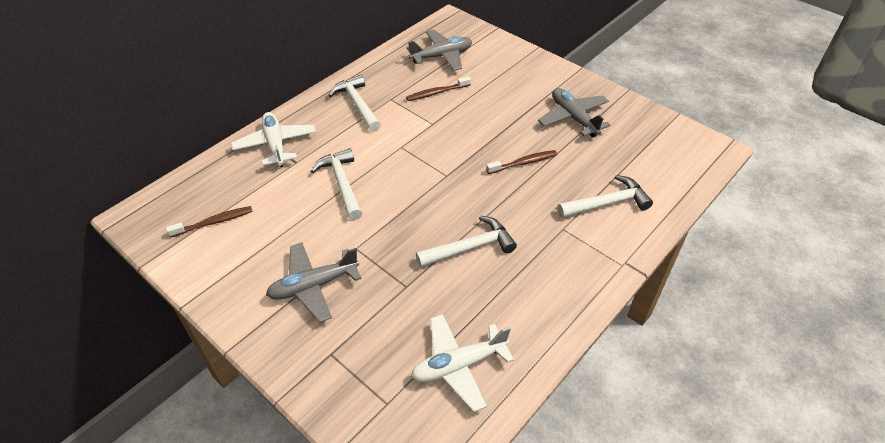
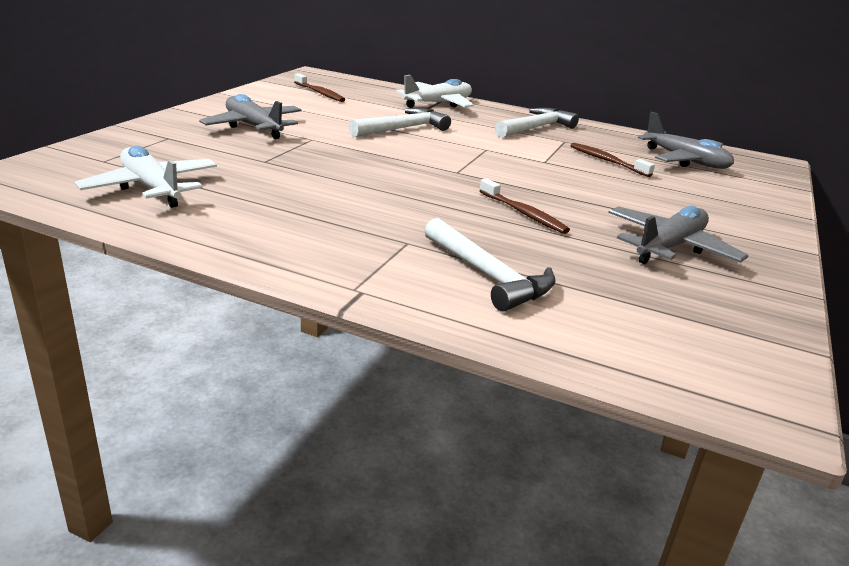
camera: 70 degrees right, 20 degrees down
white hammer [416,216,517,267] -> none

